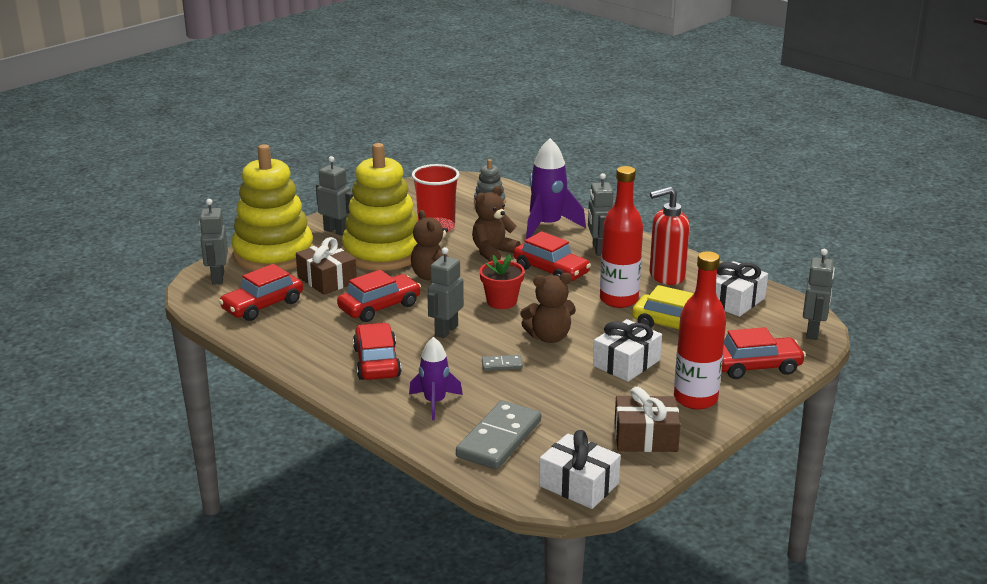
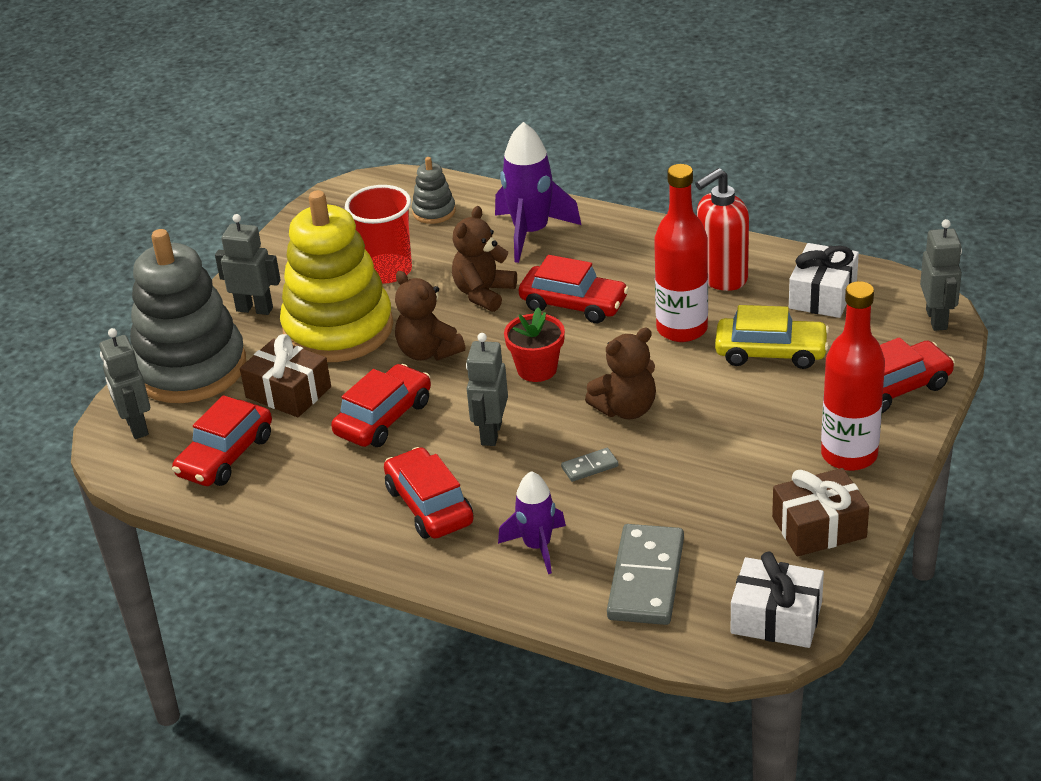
camera: 15 degrees left, 10 degrees up
yellow stacking toy [231,144,313,271] -> grey stacking toy [130,229,246,403]
grey robot [588,173,613,256] -> none
white gift [593,319,662,382] -> none

